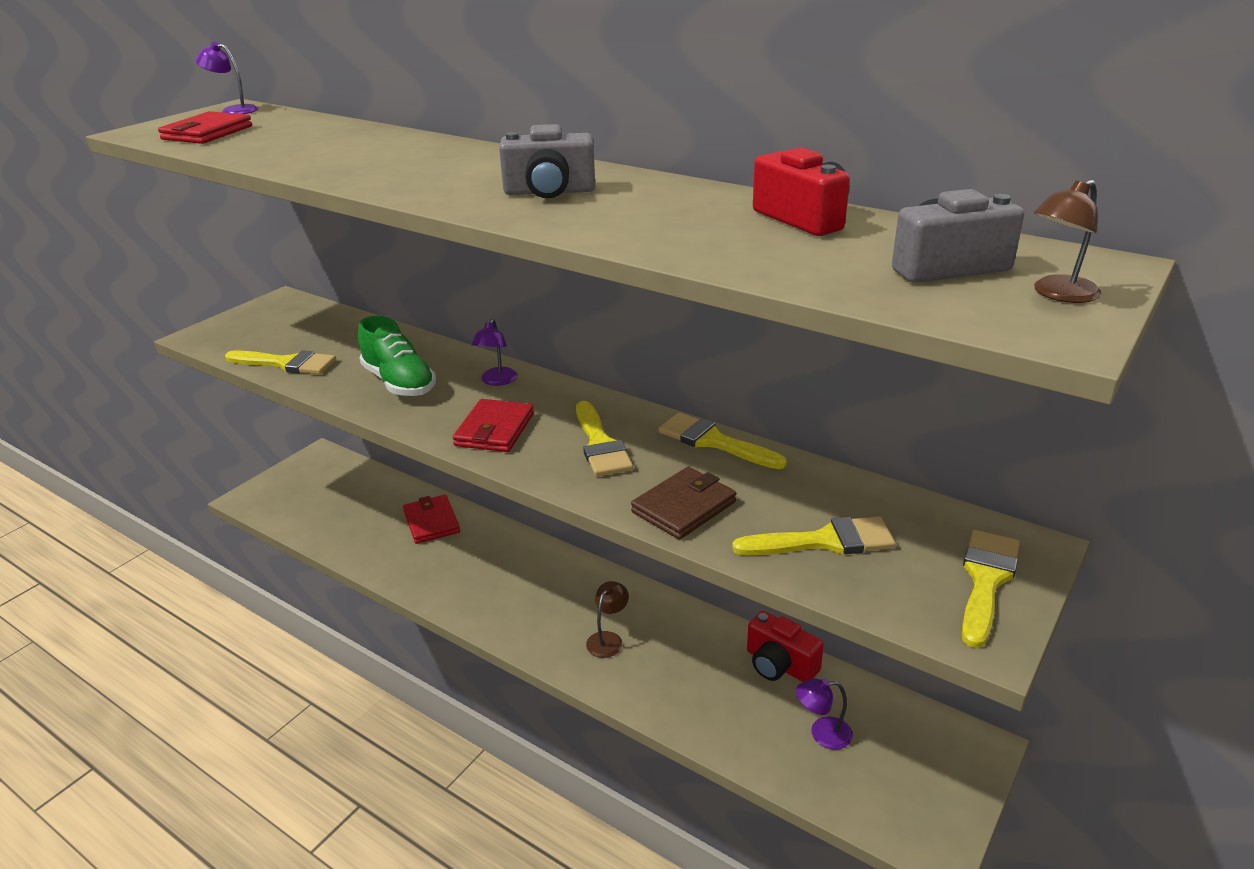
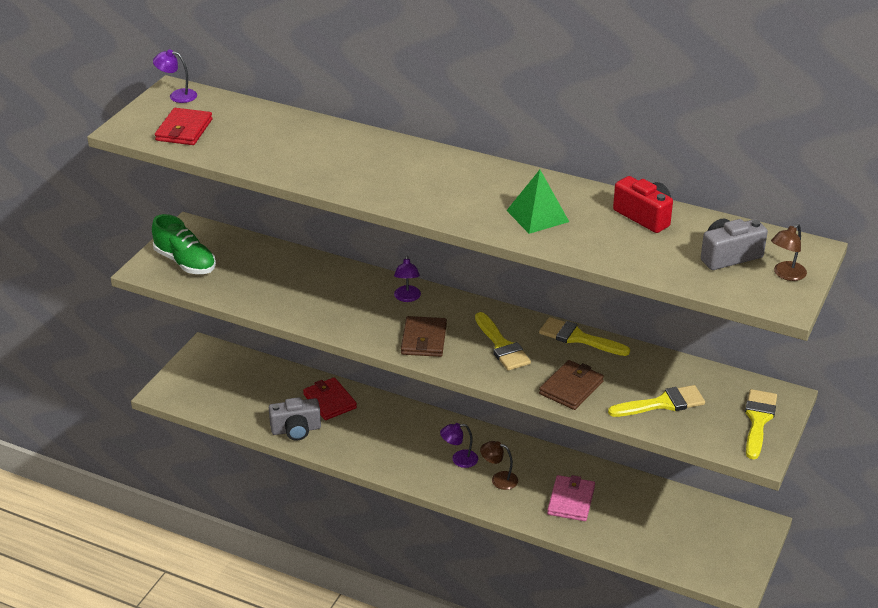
camera: 10 degrees left, 5 degrees up
yellow brush [225,351,336,374] -> none
green shoe [358,316,436,396] -> green shoe moved to [152,214,216,274]
red wallet [453,399,534,452] -> brown wallet [401,316,447,357]
grey camera [499,124,595,198] -> grey camera moved to [269,397,321,441]
brown lamp [586,581,629,658] -> brown lamp turned 90 degrees counterclockwise [480,441,518,490]
red camera [747,611,824,682] -> none
purple lamp [796,678,853,750] -> purple lamp moved to [440,423,478,468]
none -> green pyramid [506,170,569,234]
none -> pink wallet [547,475,595,521]

